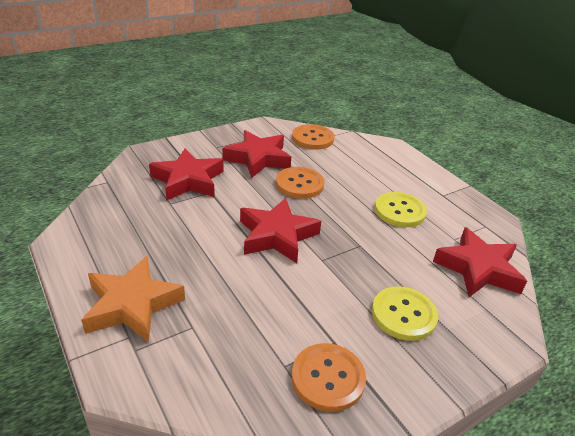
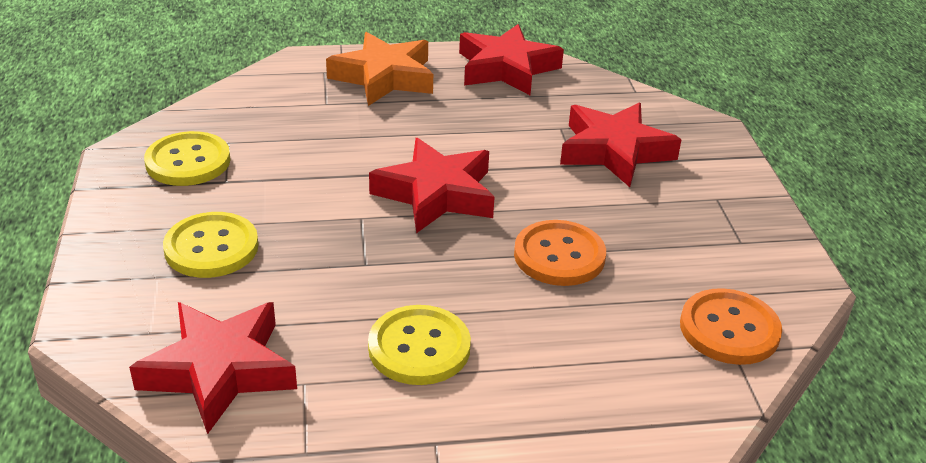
camera: 115 degrees right, 0 degrees up
red star [222,130,291,178] -> red star moved to [459,24,564,95]
orange button [292,343,366,412] -> yellow button [144,131,231,186]

